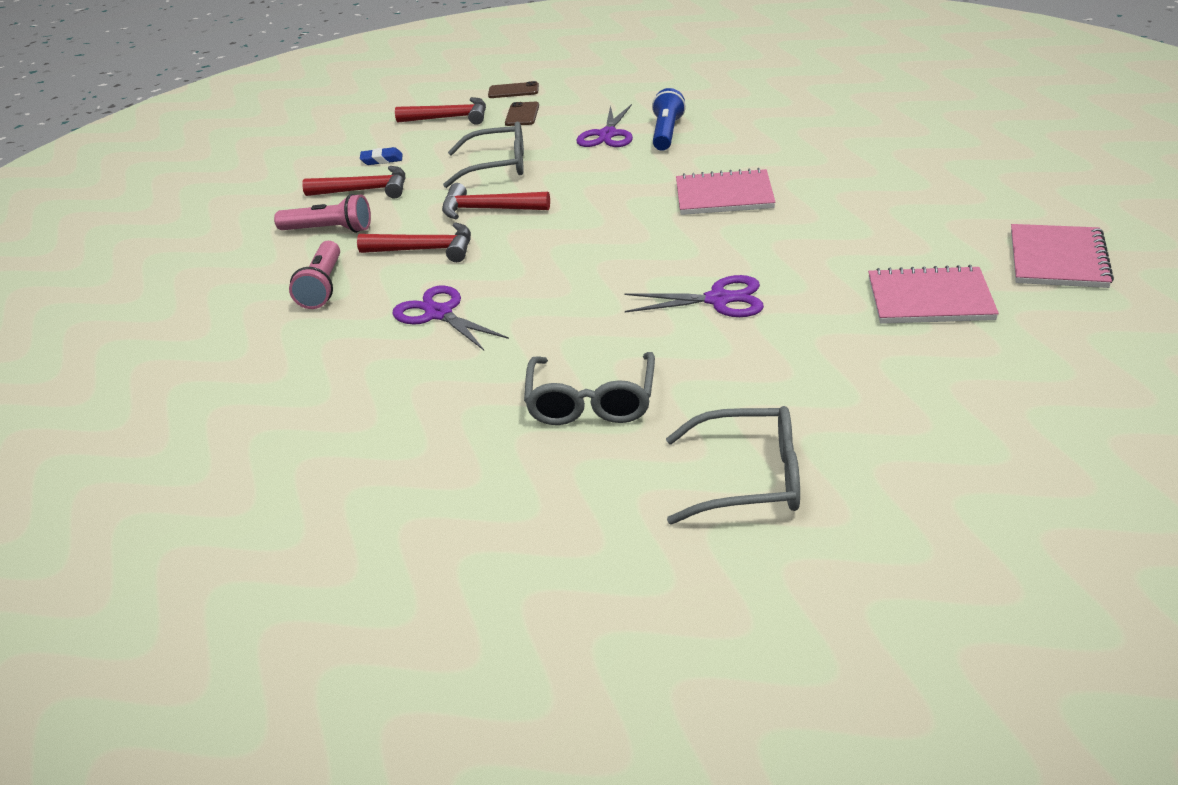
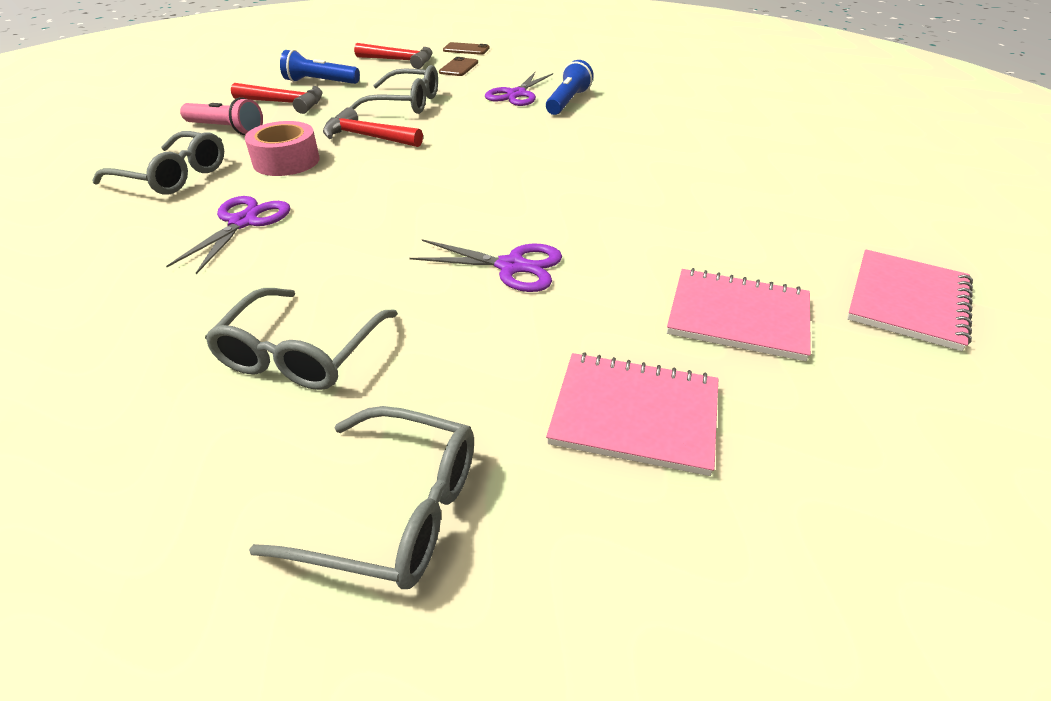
camera: 10 degrees right, 5 degrees up
pink flashlight [289,241,340,309] -> grey glasses [92,131,224,195]
red hammer [357,222,471,262] -> pink tape [245,121,320,176]
blue eraser [360,147,402,165] -> blue flashlight [280,49,360,84]
purple scissors [392,285,509,350] -> purple scissors turned 45 degrees clockwise [166,196,290,274]
pink notebook [676,168,776,215] -> pink notebook moved to [546,352,718,476]

